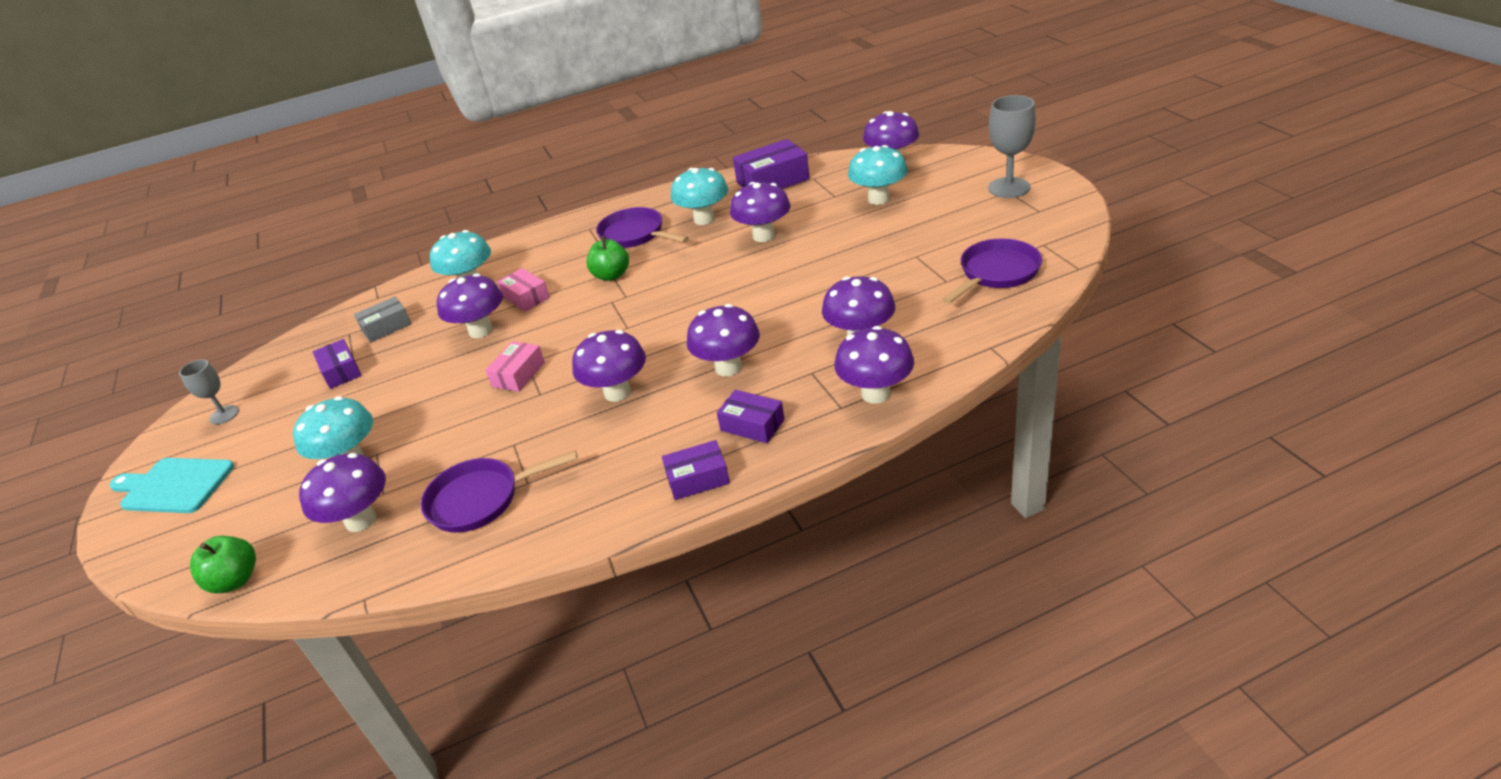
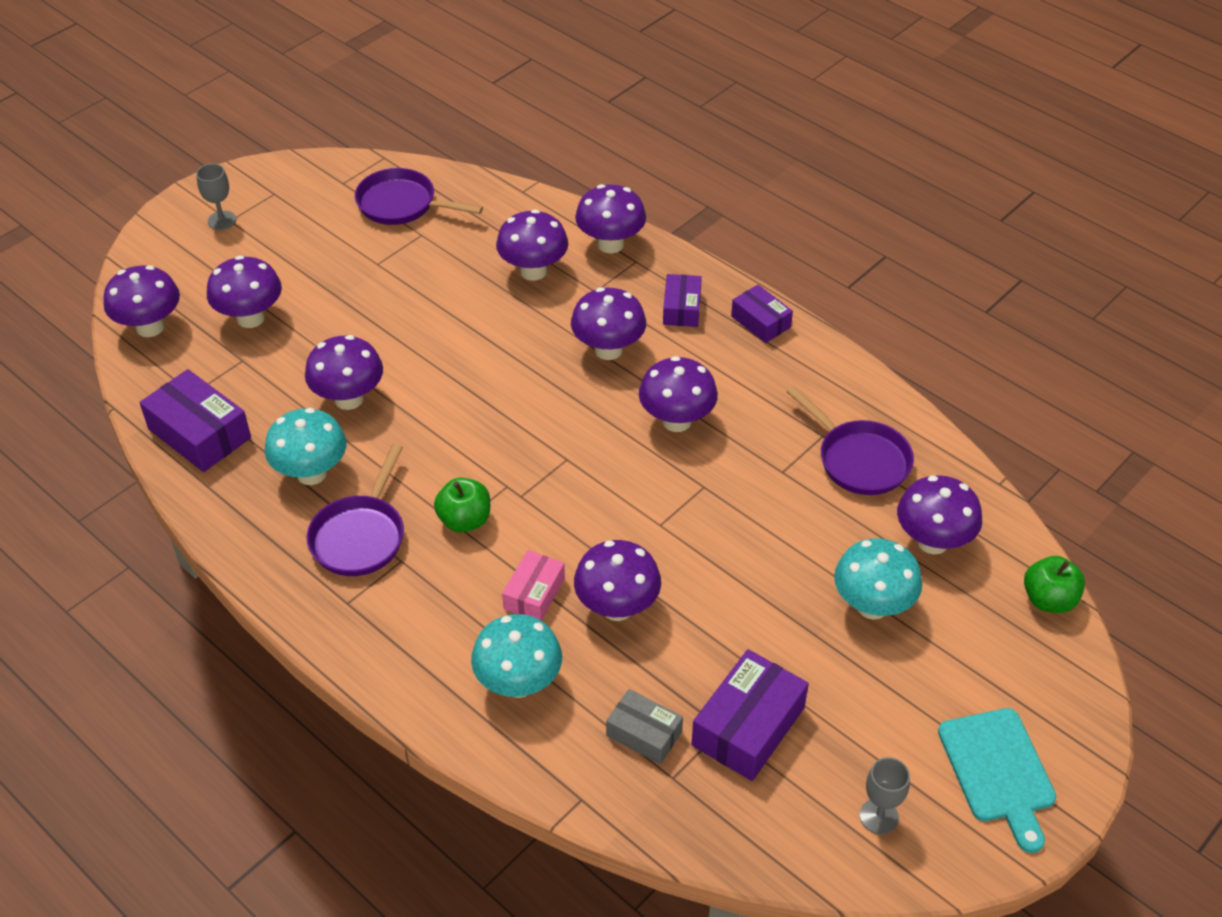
camera: 120 degrees left, 10 degrees up
purple box [313,339,362,389] -> purple box [691,649,809,781], size x1.63
pink box [485,341,545,392] -> none
turquoise mushroom [848,145,908,205] -> purple mushroom [207,256,282,328]
grey goblet [988,95,1036,198] -> grey goblet [196,164,236,230], size x0.60

